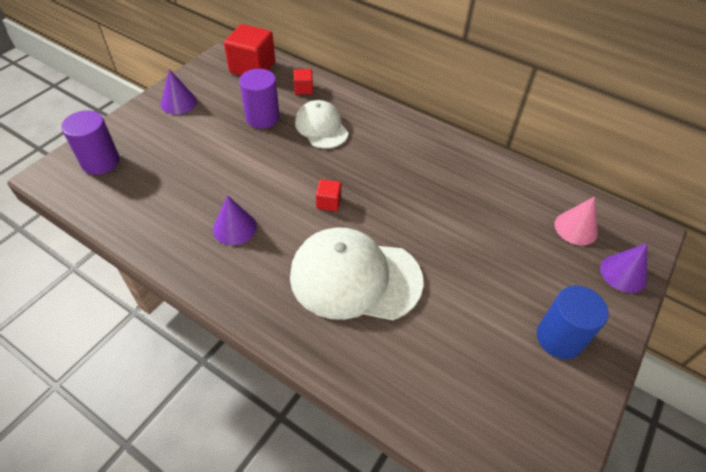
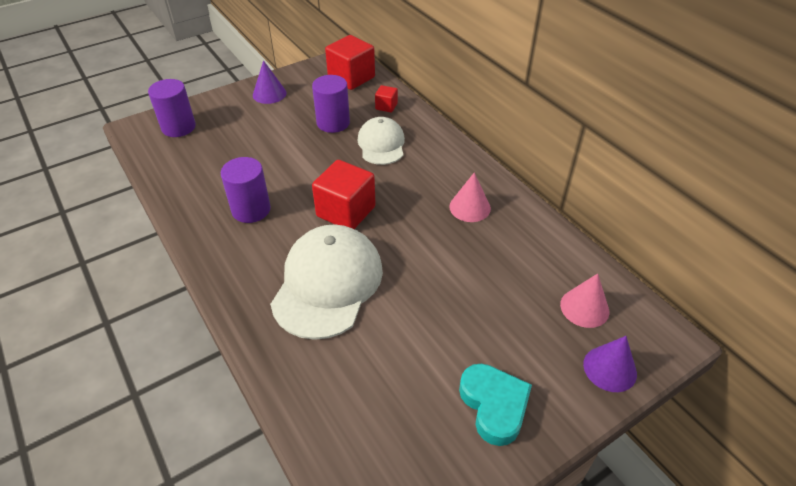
camera: 25 degrees right, 5 degrees down
purple cone [213,195,257,245] -> purple cylinder [221,157,271,223]
white cap [290,227,424,320] -> white cap turned 75 degrees clockwise [270,224,383,340]
red cube [316,179,341,211] -> red cube [312,160,376,229], size x2.04
blue cylinder [537,286,609,359] -> turquoise heart [459,364,532,446]
none -> pink cone [449,172,491,222]

